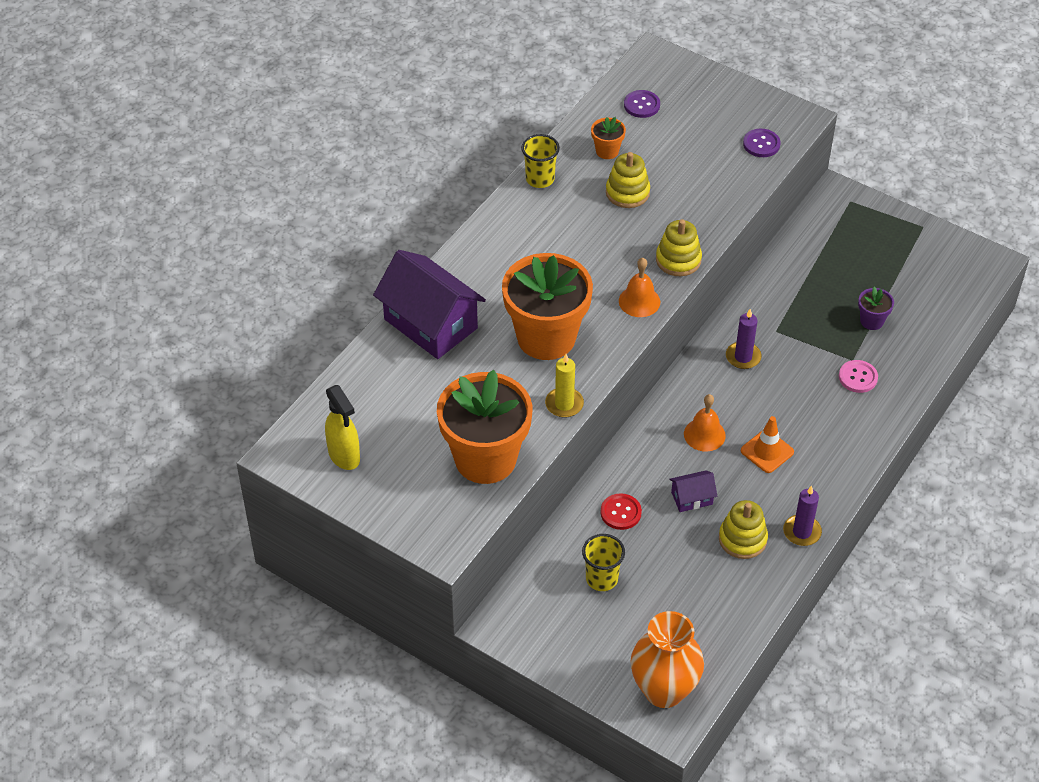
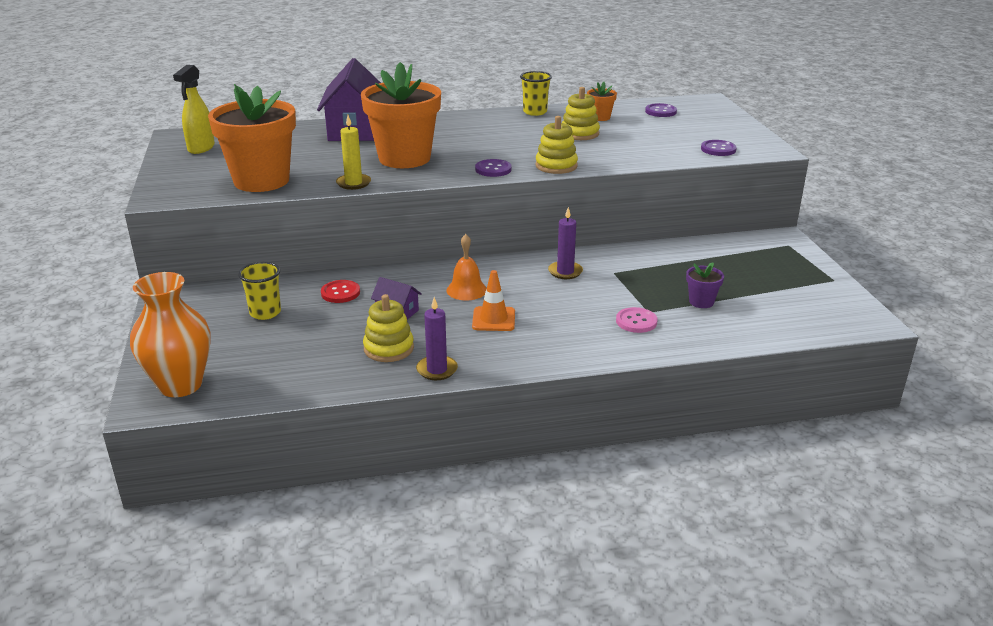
camera: 45 degrees right, 20 degrees down
orange bell [619,258,660,317] -> purple button [475,159,512,177]

